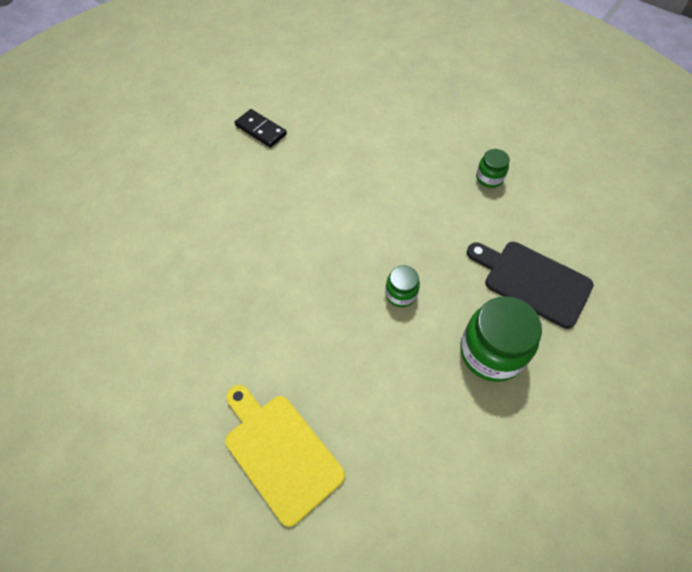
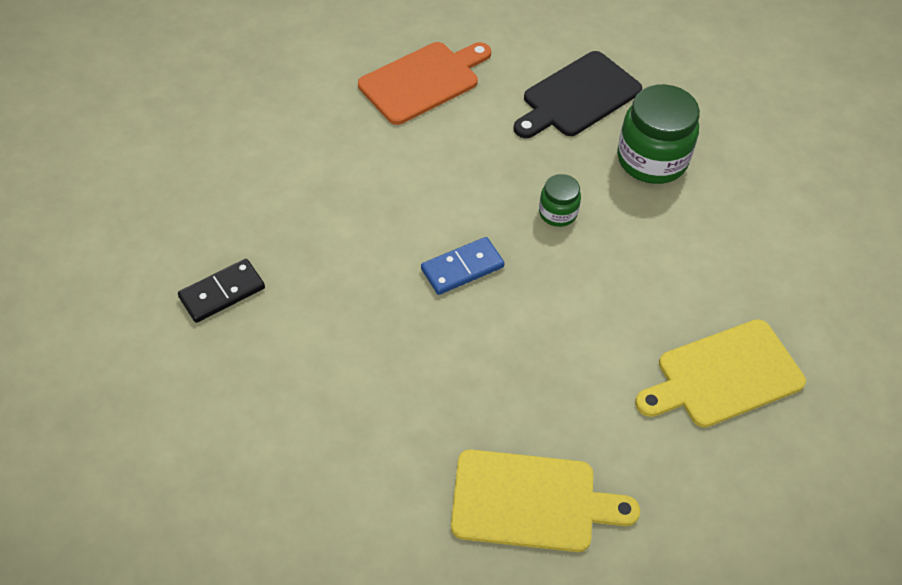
camera: 75 degrees left, 5 degrees down
green jar [476,149,510,188] -> orange cutting board [358,42,491,125]
none -> blue domino [421,237,504,295]
none -> yellow cutting board [451,449,640,552]

